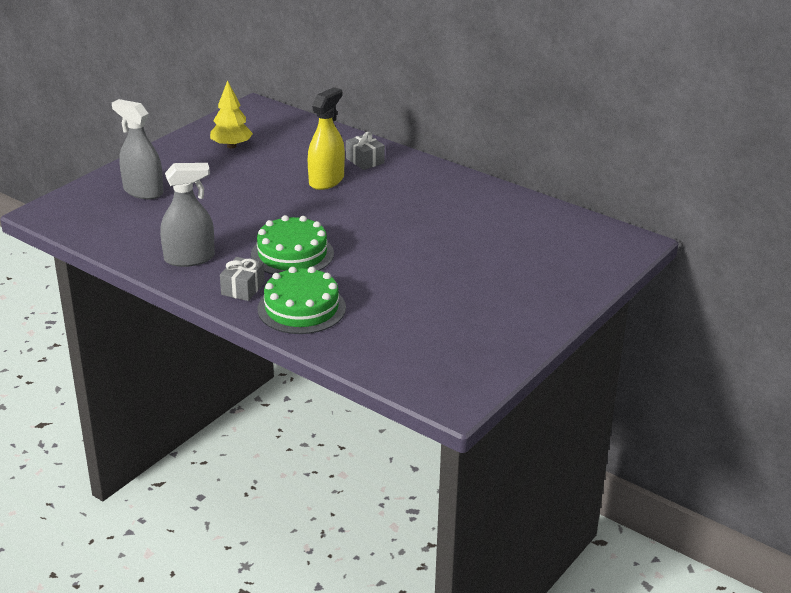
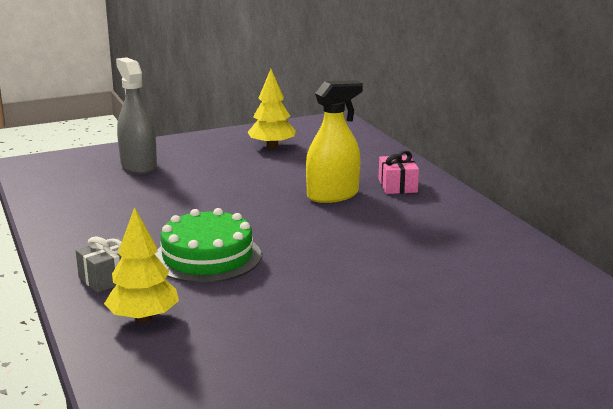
camera: 30 degrees right, 10 degrees down
grey spray bottle [160,163,215,267] -> none
green cake [257,267,346,334] -> yellow tree [104,207,179,323]
grey gift [346,132,385,170] -> pink gift [379,151,419,194]

